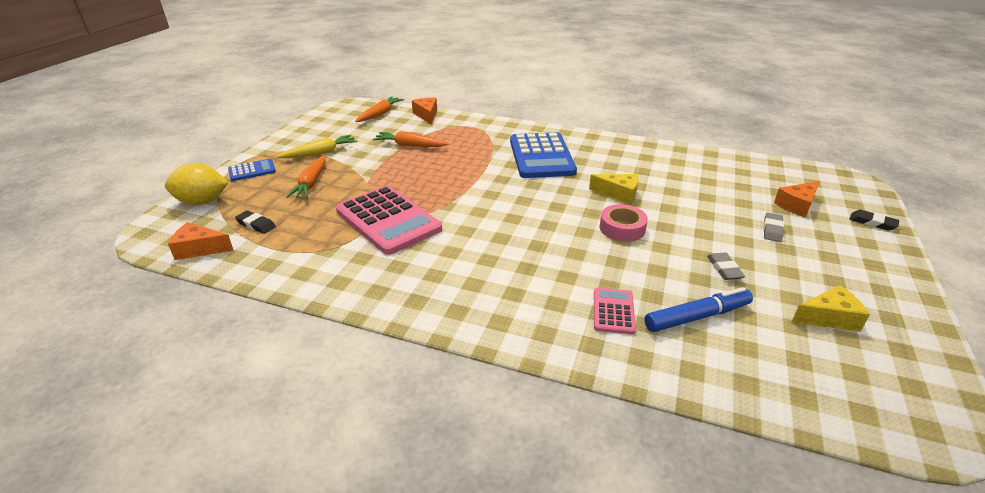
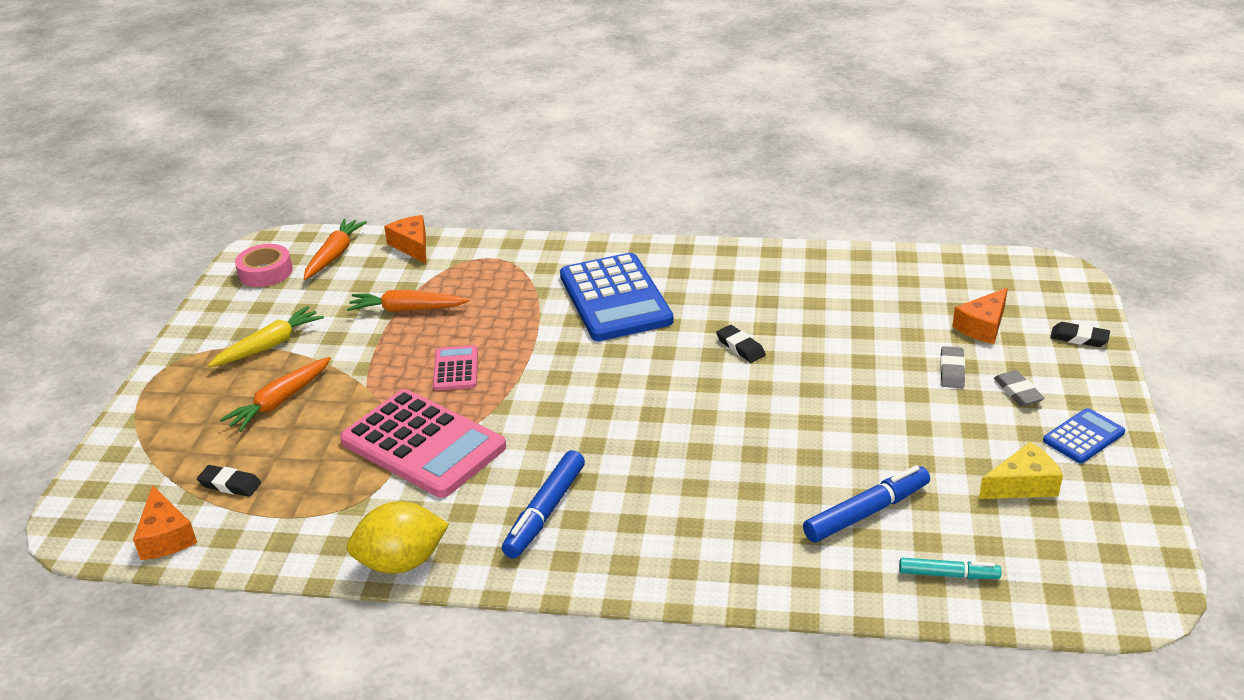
camera: 10 degrees left, 0 degrees up
yellow lemon [165,163,228,205] -> yellow lemon moved to [347,502,449,574]
orange cheese [168,222,234,260] -> orange cheese turned 105 degrees counterclockwise [133,485,197,560]
blue calculator [228,159,276,181] -> blue calculator moved to [1043,408,1125,463]
orange carrot [286,155,326,198] -> orange carrot turned 45 degrees clockwise [220,357,331,432]
yellow cheese [589,174,638,205] -> black eraser [716,325,766,363]
pink calculator [594,288,636,335] -> pink calculator moved to [433,345,478,391]
pink tape [599,204,648,242] -> pink tape moved to [235,244,293,287]
grey eraser [707,253,745,280] -> grey eraser moved to [994,370,1045,406]
none -> blue marker [502,450,585,558]
none -> turquoise marker [899,558,1001,579]

